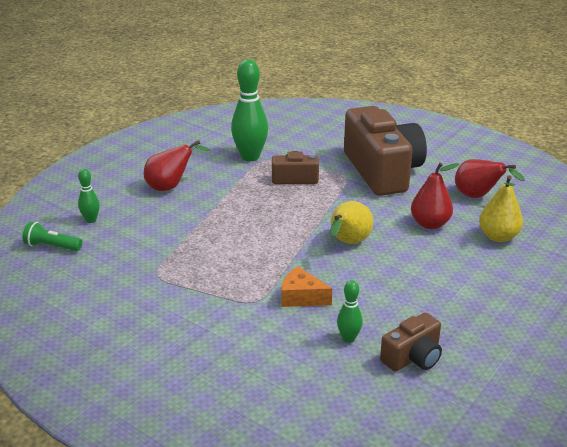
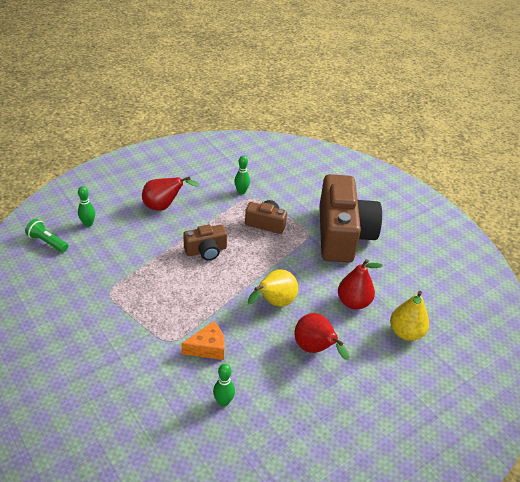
camera: 15 degrees right, 10 degrees up
green bowling pin [231,59,268,161] -> green bowling pin [234,155,250,194], size x0.50
orange cheese [281,266,332,307] -> orange cheese turned 120 degrees clockwise [181,321,225,360]
brown camera [380,313,442,372] -> brown camera moved to [183,225,227,261]
red pear [455,159,525,198] -> red pear moved to [294,313,349,360]

